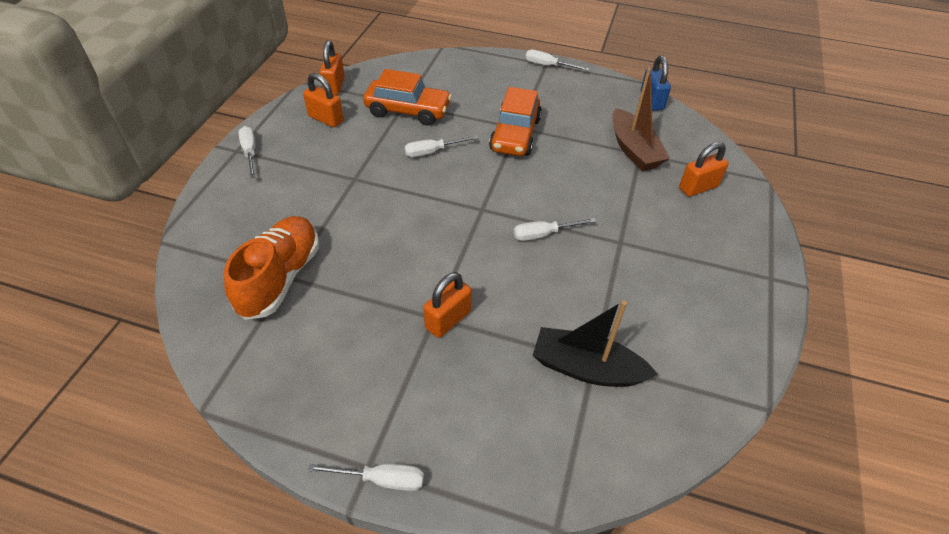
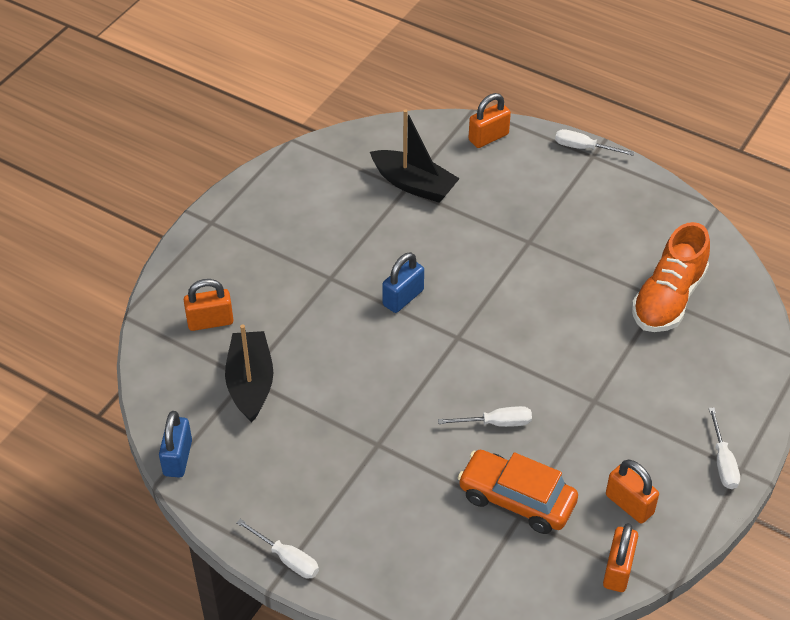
camera: 165 degrees left, 0 degrees up
orange padlock [423,272,472,338] -> orange padlock moved to [469,93,511,148]
orange car [489,87,542,156] -> none
white screwdriver [513,218,596,241] -> blue padlock [382,252,424,313]
brown boat [612,68,670,171] -> black boat [225,324,273,423]

